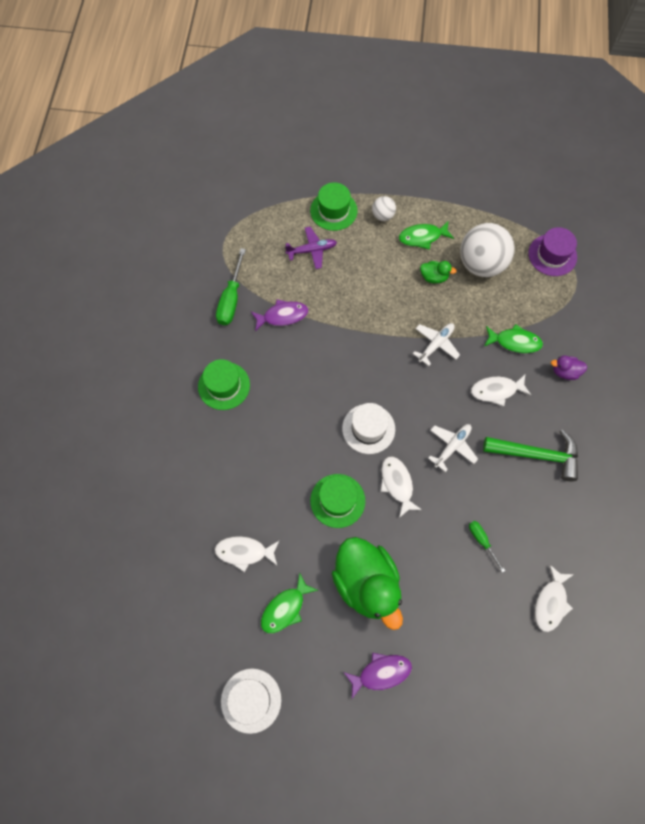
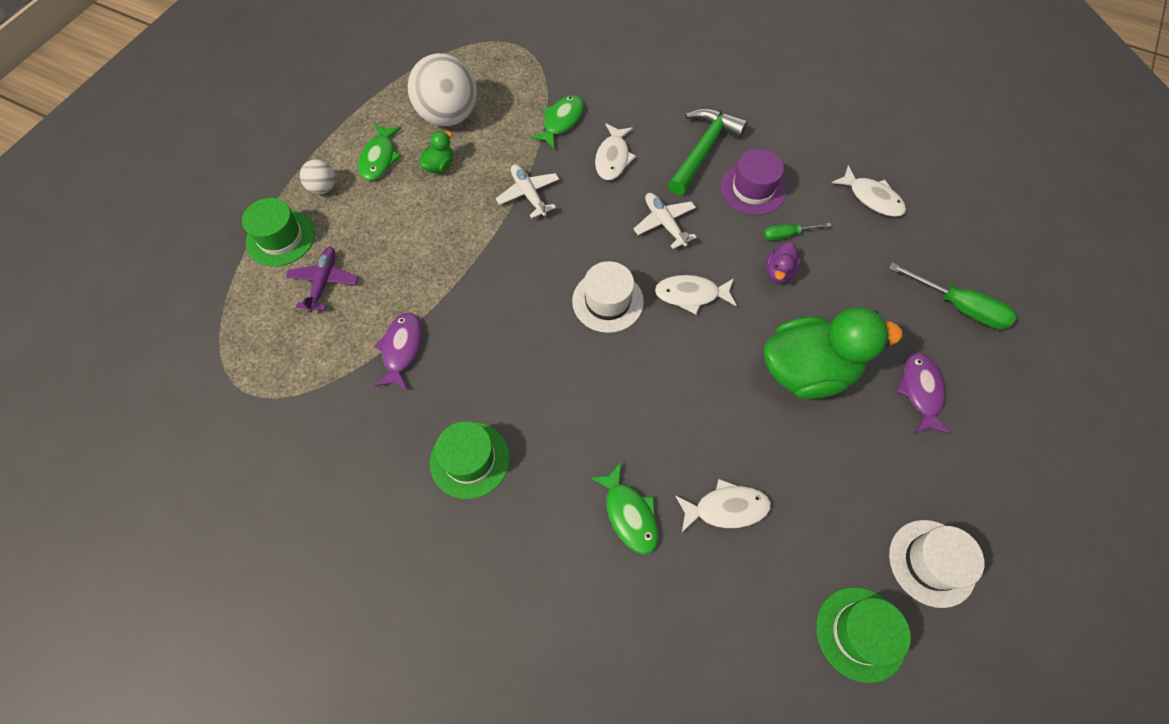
camera: 70 degrees left, 5 degrees down
white fish [215,536,280,572] -> white fish turned 120 degrees counterclockwise [675,479,771,532]
green screwdriver [216,248,246,325] -> green screwdriver moved to [889,263,1017,329]
green fish [261,573,318,633] -> green fish moved to [590,463,658,554]
green hat [310,474,365,528] -> green hat moved to [816,587,911,683]
purple hat [528,227,577,276] -> purple hat moved to [720,149,786,215]
purple duck [551,355,587,380] -> purple duck moved to [766,242,801,283]

